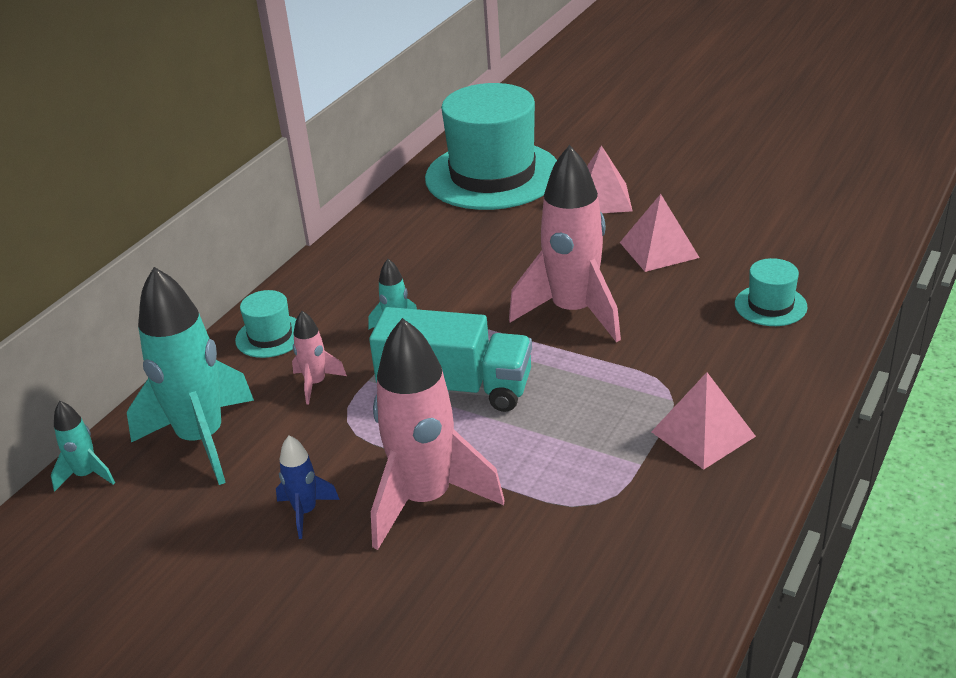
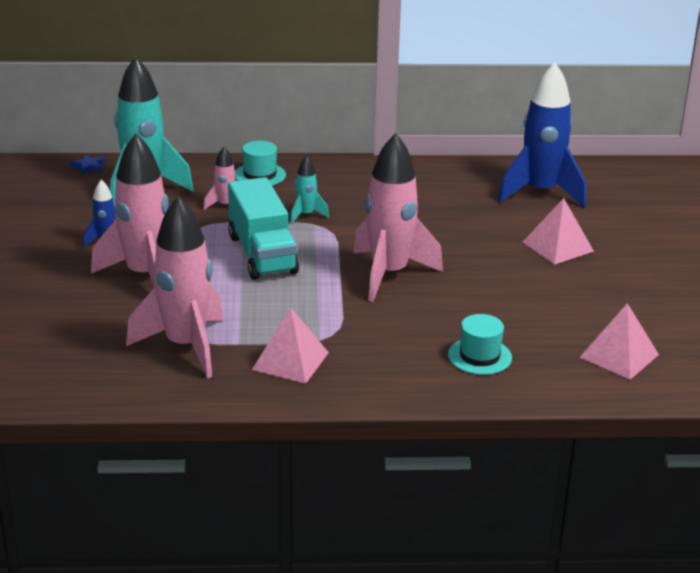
camera: 55 degrees right, 5 degrees down
turquoise rocket [51,401,115,492] -> blue star [70,154,105,175]
turquoise hat [425,83,557,210] -> blue rocket [498,62,586,208]
pink pyramid [620,194,700,272] -> pink pyramid moved to [579,303,659,380]
none -> pink rocket [126,196,223,378]

